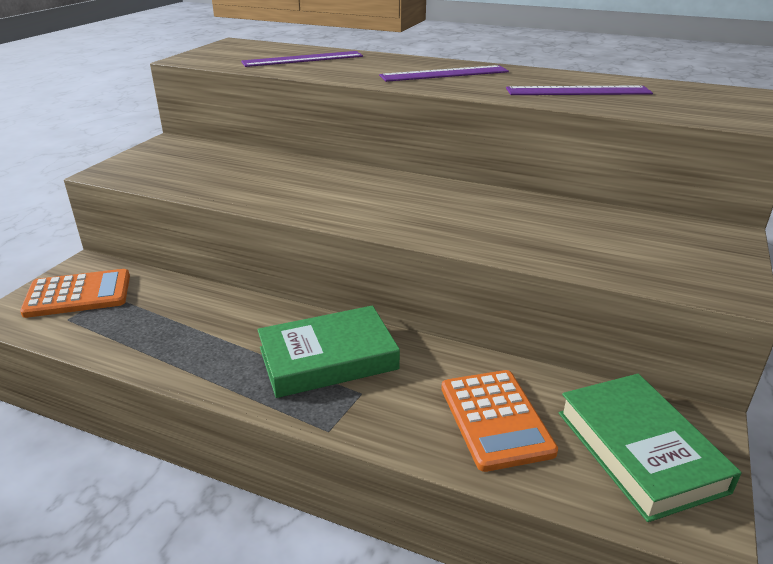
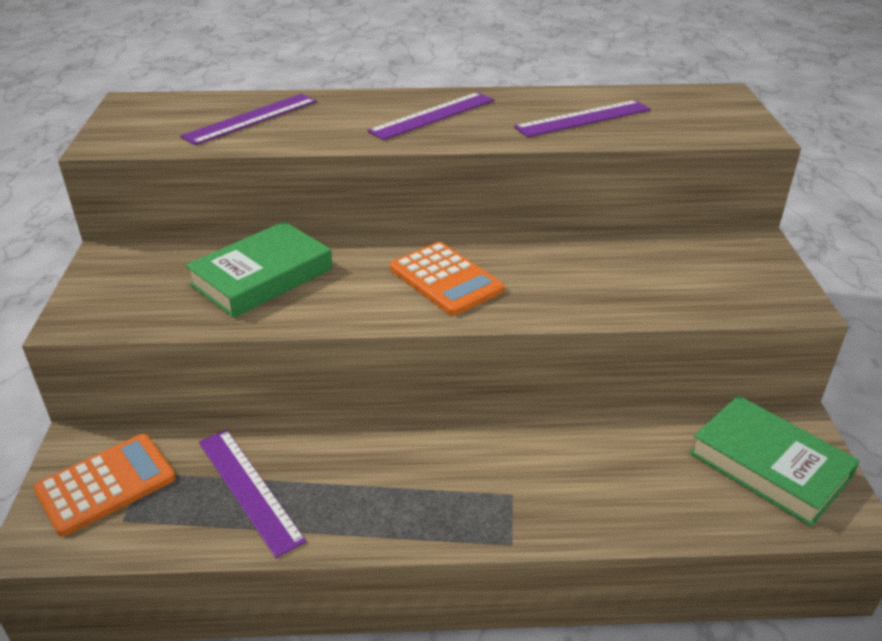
camera: 25 degrees left, 5 degrees up
green book [257,306,400,398] -> green book moved to [185,221,333,318]
orange calculator [441,370,558,472] -> orange calculator moved to [390,242,504,316]
none -> purple ruler [199,429,306,558]

